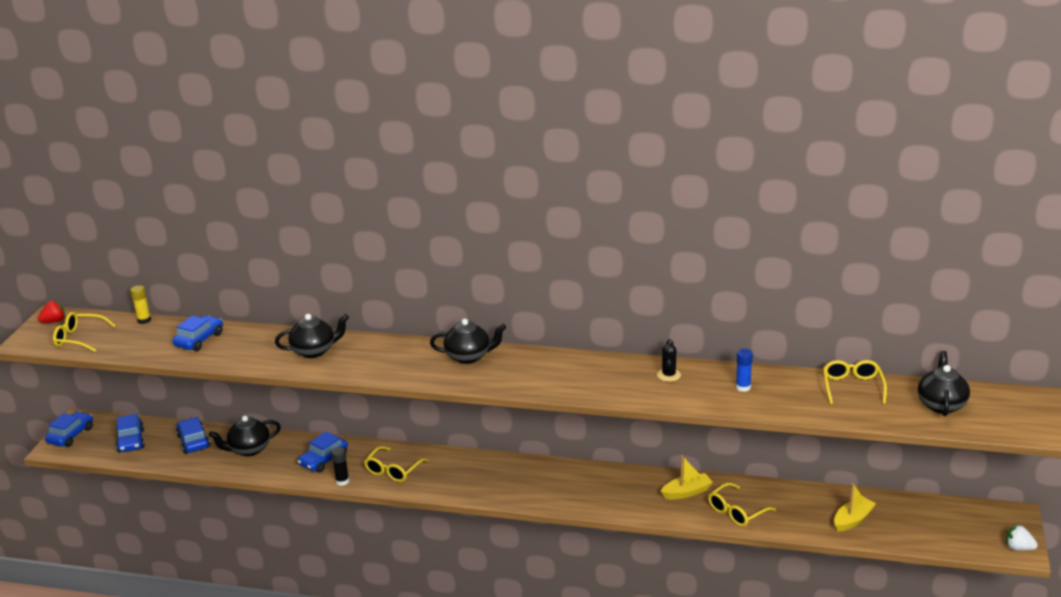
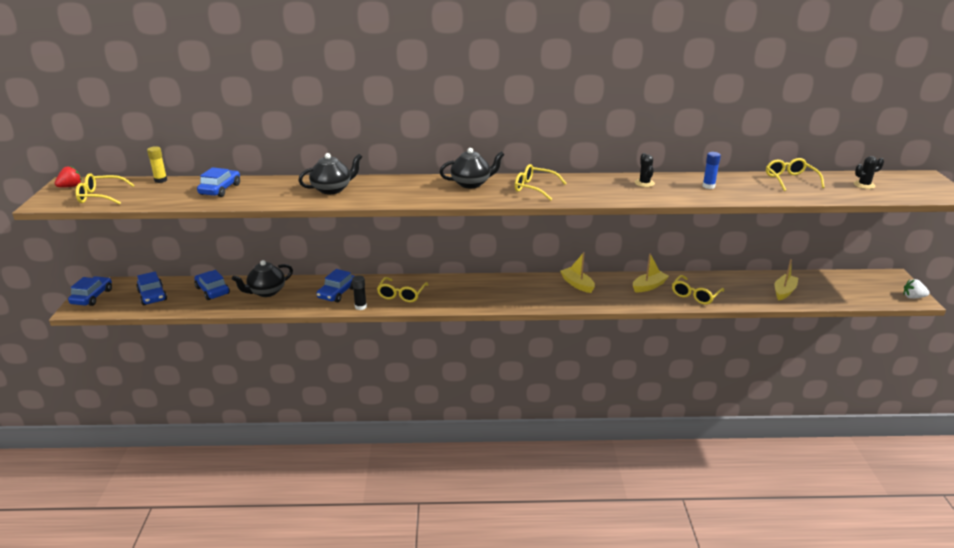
camera: 15 degrees left, 0 degrees up
black teapot [918,351,970,416] -> black cactus [854,156,884,189]
none -> yellow glasses [515,164,567,201]
none -> yellow boat [560,252,595,293]

